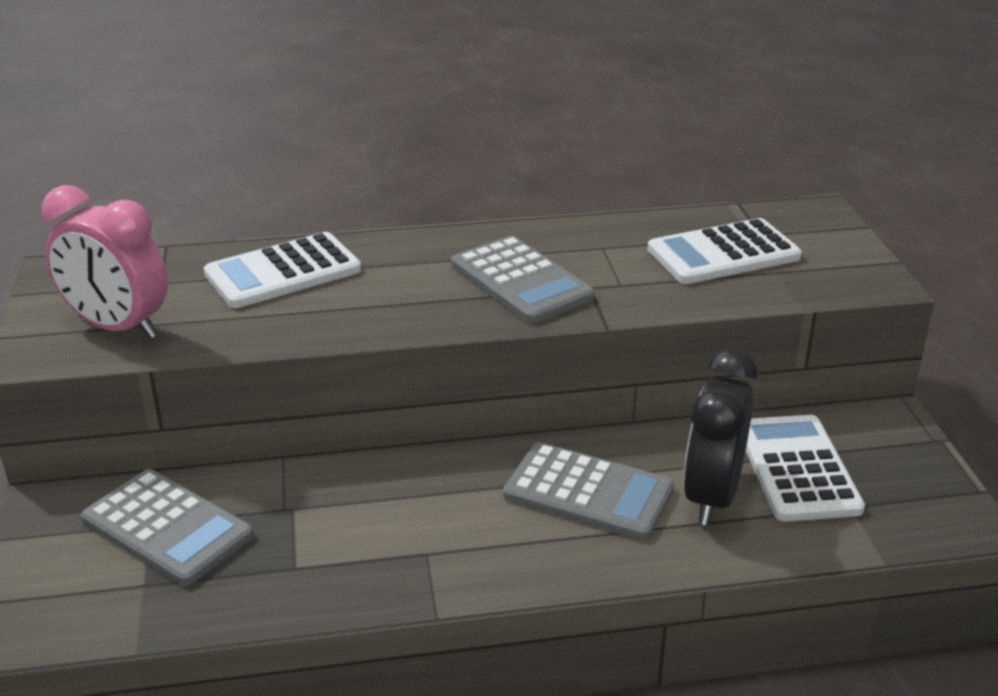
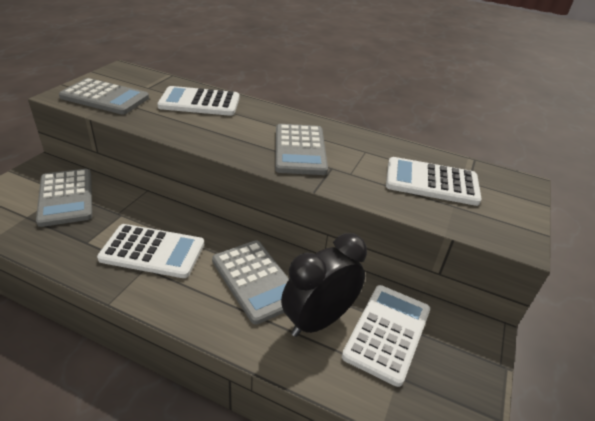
camera: 30 degrees right, 5 degrees up
pink clock [42,185,168,339] -> grey calculator [59,78,149,115]
none -> white calculator [97,224,204,278]

